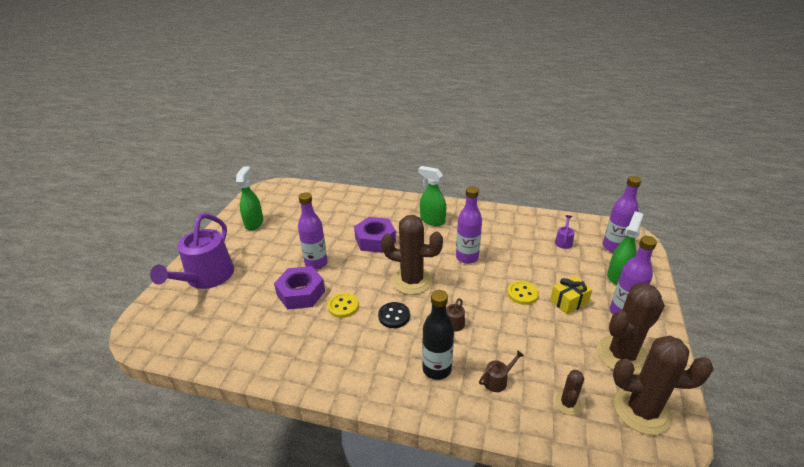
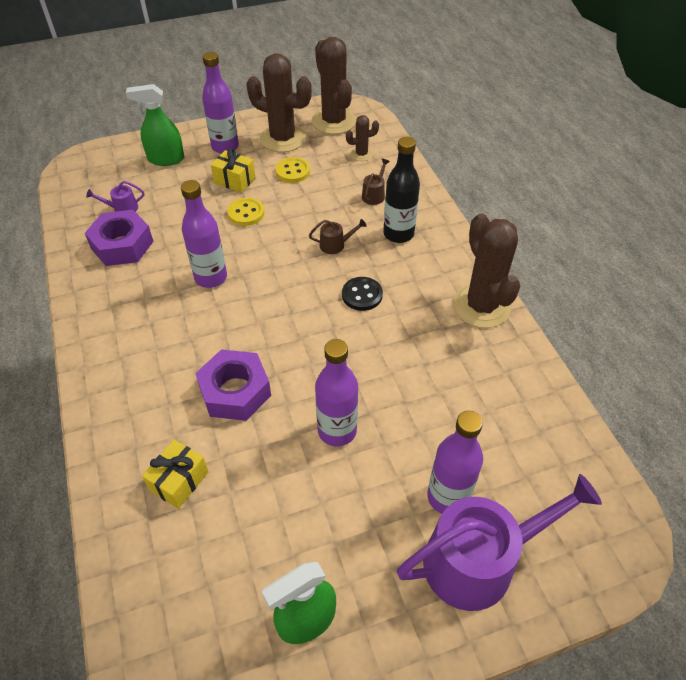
camera: 125 degrees left, 15 degrees up
purple nut [274,266,325,310] -> purple nut moved to [85,210,154,266]
yellow button [328,293,359,318] -> yellow button moved to [275,157,310,183]
brown cactus [381,215,443,295] -> brown cactus moved to [453,213,520,328]
green spray bottle [418,166,446,226] -> none
brown watering can [479,350,524,392] -> brown watering can turned 90 degrees clockwise [362,159,390,205]
purple bottle [603,176,642,252] -> purple bottle moved to [427,411,483,514]
none -> yellow gift [142,439,209,509]

